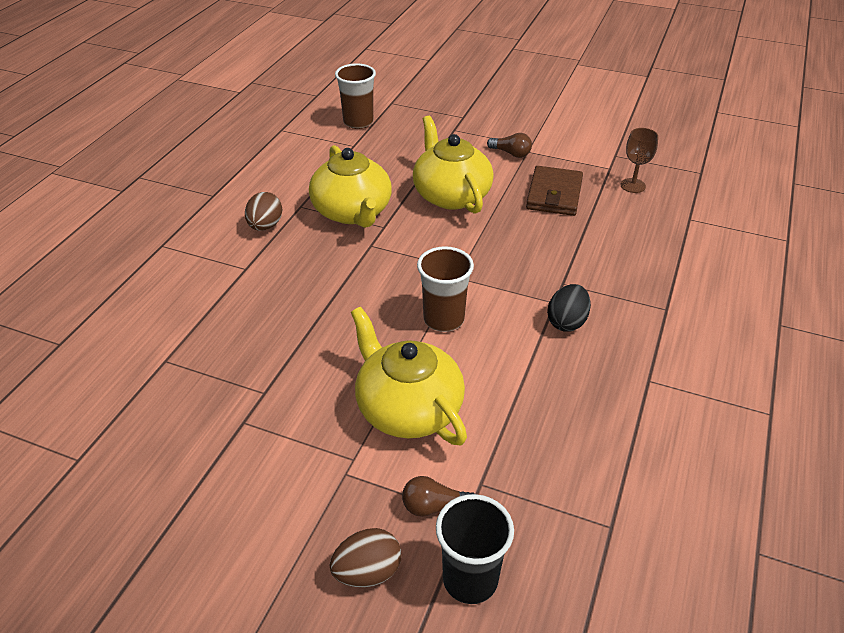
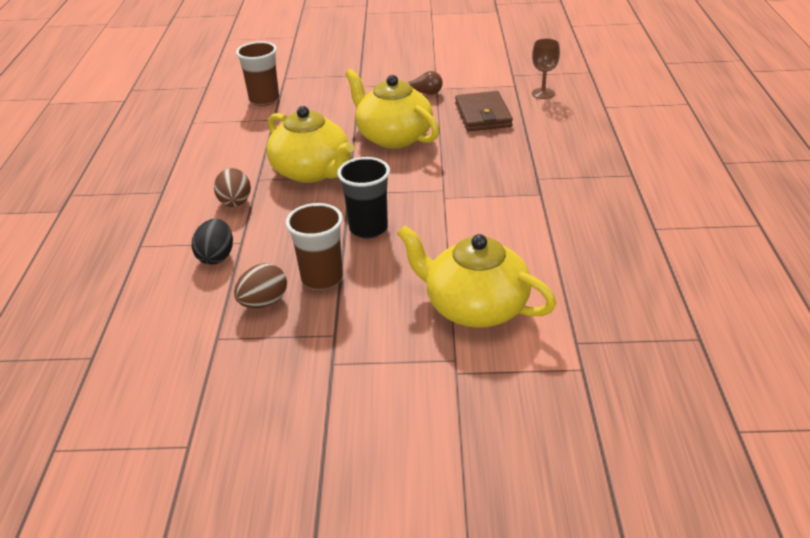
camera: 20 degrees left, 5 degrees down
brown egg [330,528,401,587] -> brown egg moved to [234,263,287,309]
brown light bulb [402,476,475,517] -> none
brown cup [417,246,474,332] -> brown cup moved to [286,203,343,290]
black cup [436,494,514,604] -> black cup moved to [337,157,390,238]
black egg [547,284,591,332] -> black egg moved to [192,219,233,265]

